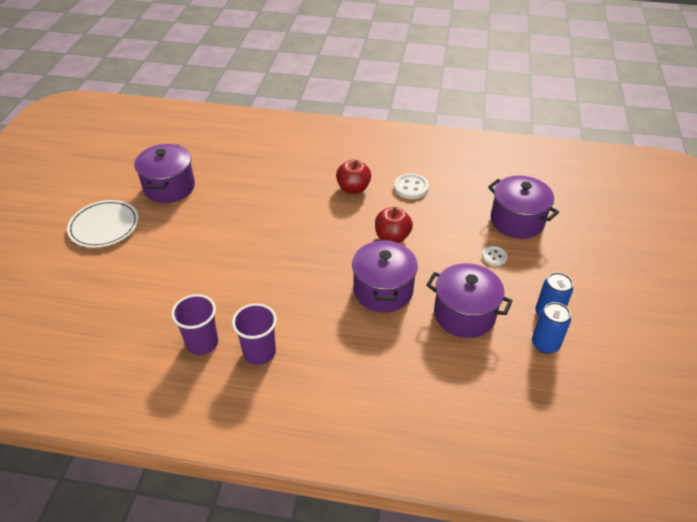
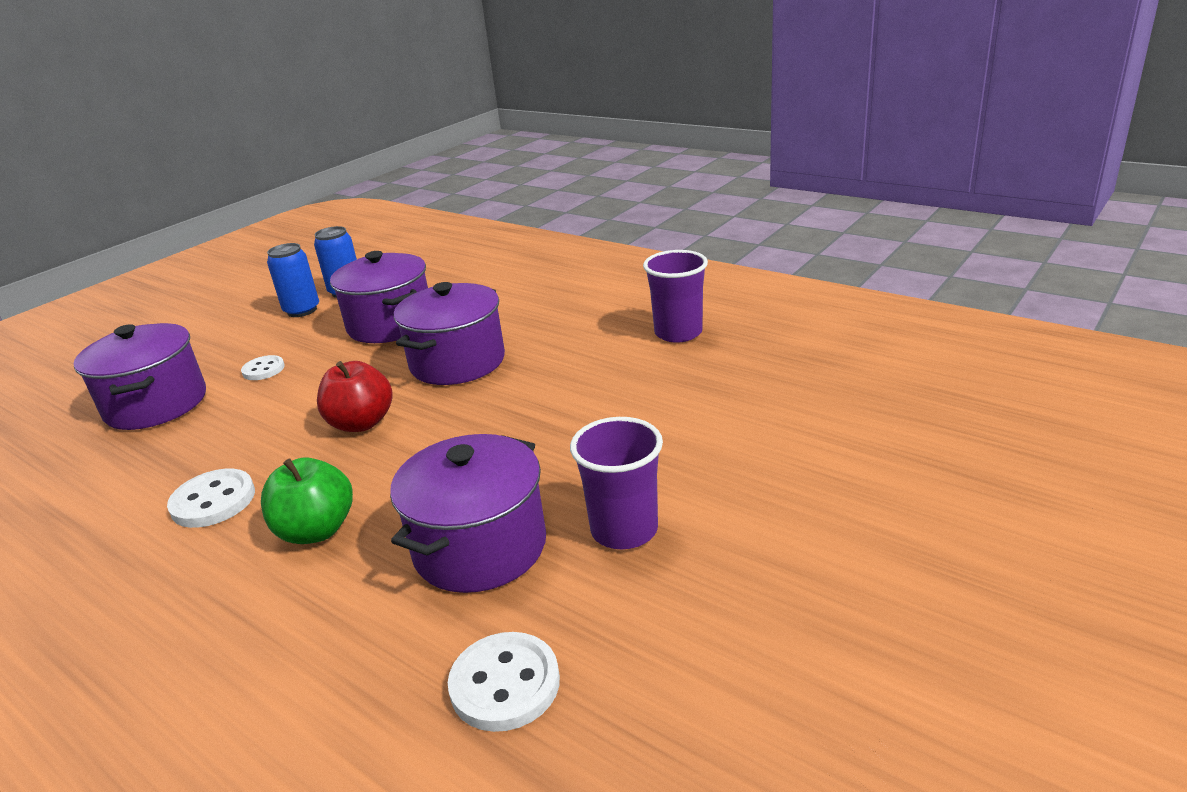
camera: 150 degrees left, 15 degrees down
white plate [67,200,139,248] -> none
purple pot [134,144,195,203] -> purple pot moved to [390,434,546,593]
purple cup [171,294,218,355] -> purple cup moved to [570,417,663,549]
red apple [336,159,371,194] -> green apple [261,457,353,544]
none -> white button [448,632,560,732]

